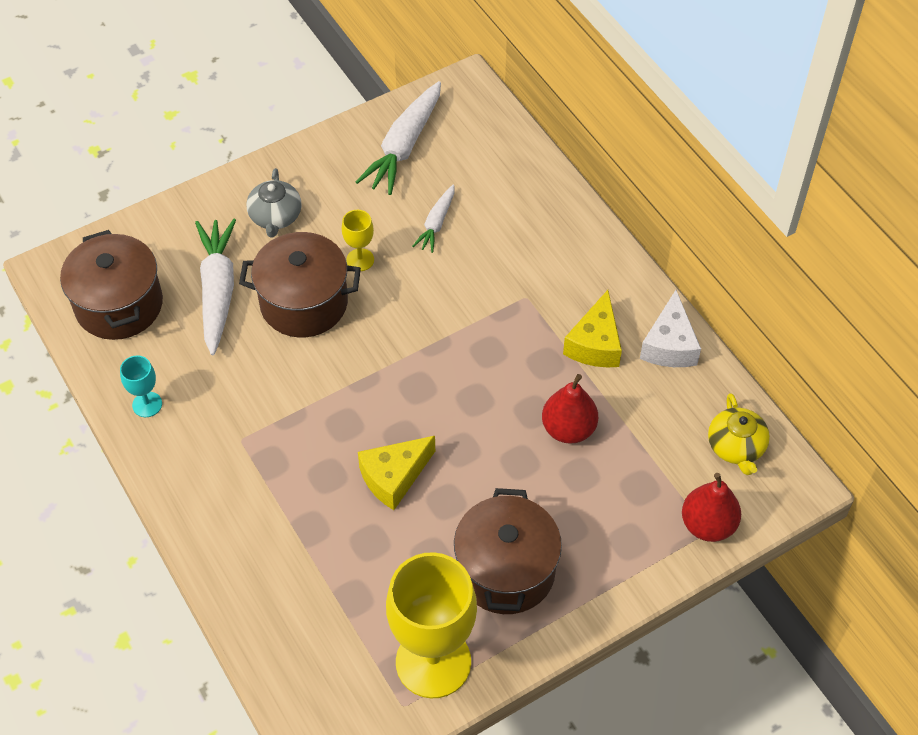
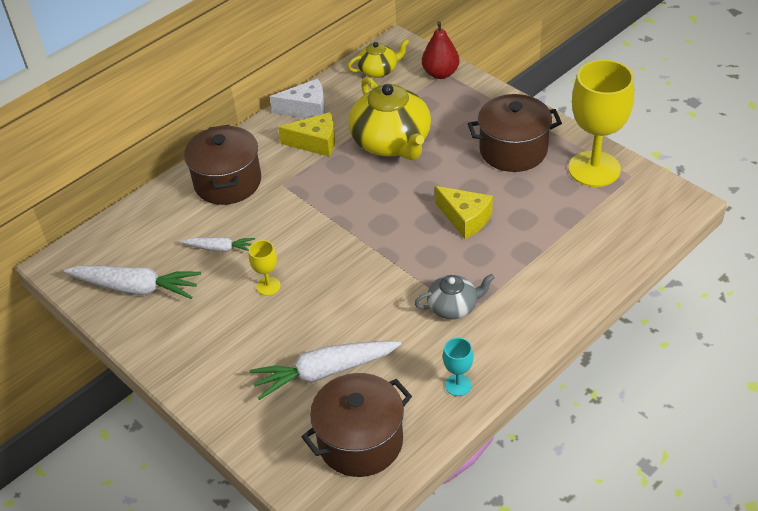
camera: 100 degrees left, 10 degrees down
brown pot [239,232,361,338] -> brown pot moved to [184,125,261,205]
grey teapot [246,168,302,237] -> grey teapot moved to [414,274,495,319]
red pear [542,374,598,444] -> yellow teapot [348,77,431,160]

